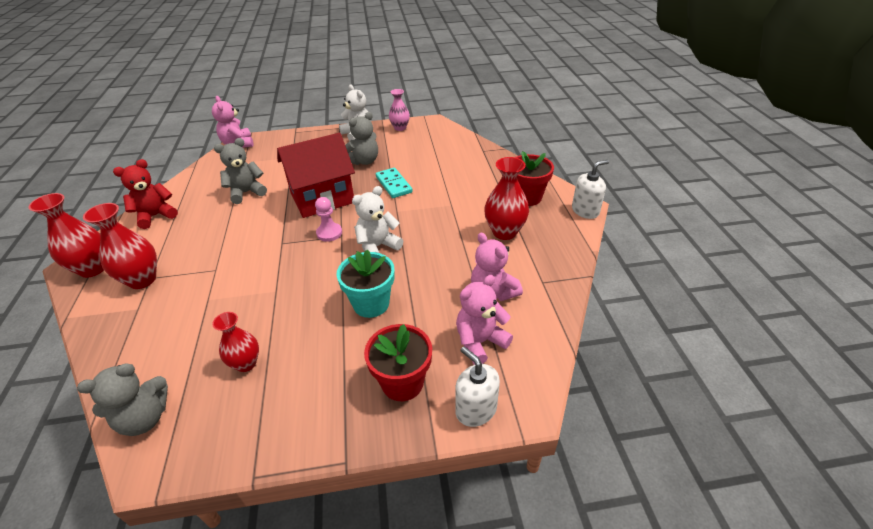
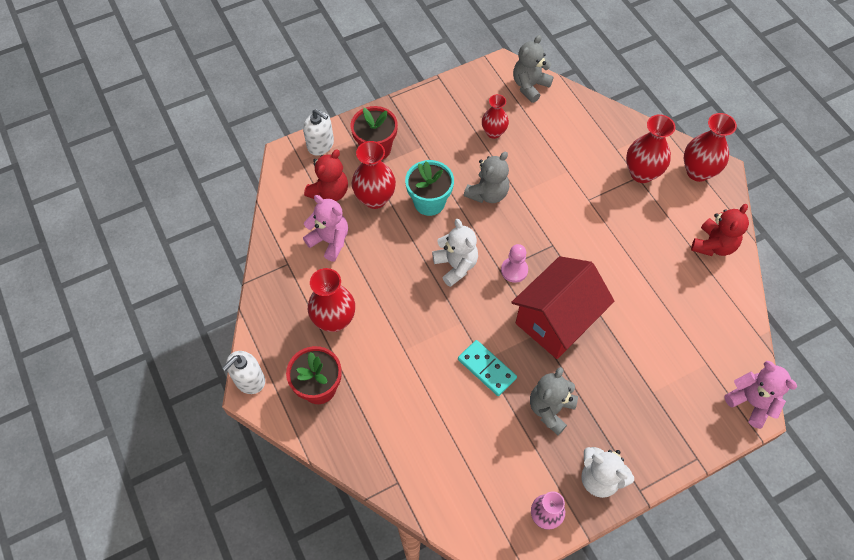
camera: 160 degrees right, 20 degrees up
grey teddy bear [214,138,267,204] -> grey teddy bear moved to [464,151,509,203]
white teddy bear [352,186,403,253] -> white teddy bear turned 60 degrees counterclockwise [432,219,478,287]
pink teddy bear [456,275,513,365] -> red teddy bear [304,150,348,201]
none -> red vase [352,141,396,209]

